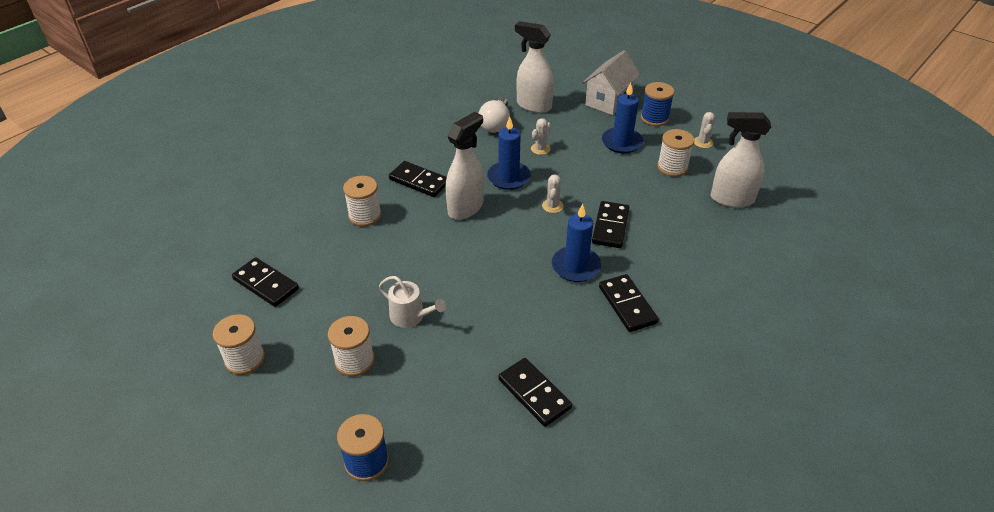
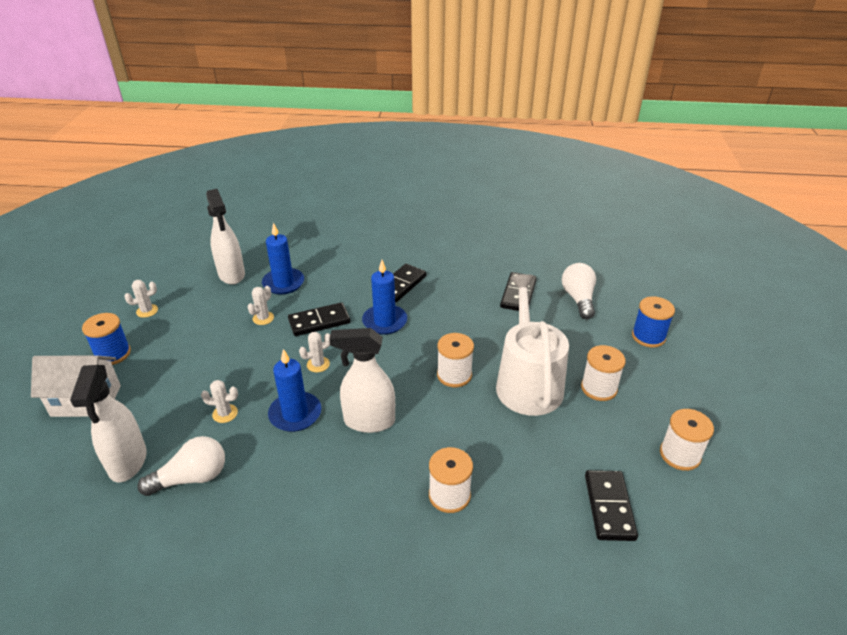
camera: 125 degrees left, 5 degrees down
white watering can [379,276,446,328] -> white watering can [496,274,569,416], size x2.04
black domino [389,161,447,197] -> none
blue candle [602,82,643,153] -> blue candle moved to [262,223,304,294]
white spool [657,129,695,177] -> white spool moved to [437,333,474,387]
none -> white cactus [248,286,274,325]
none -> white light bulb [562,263,596,319]

